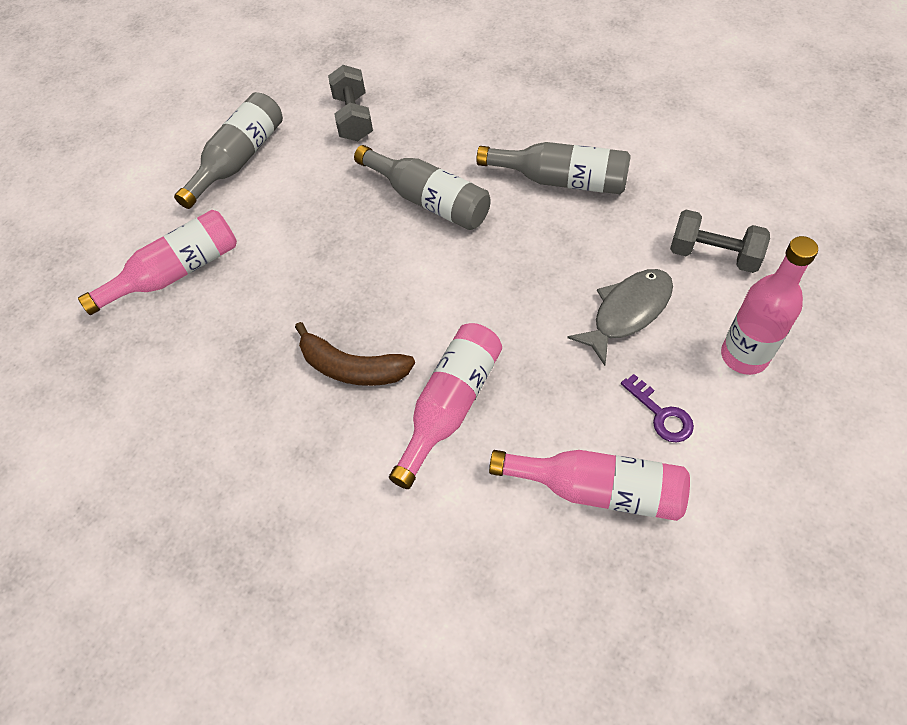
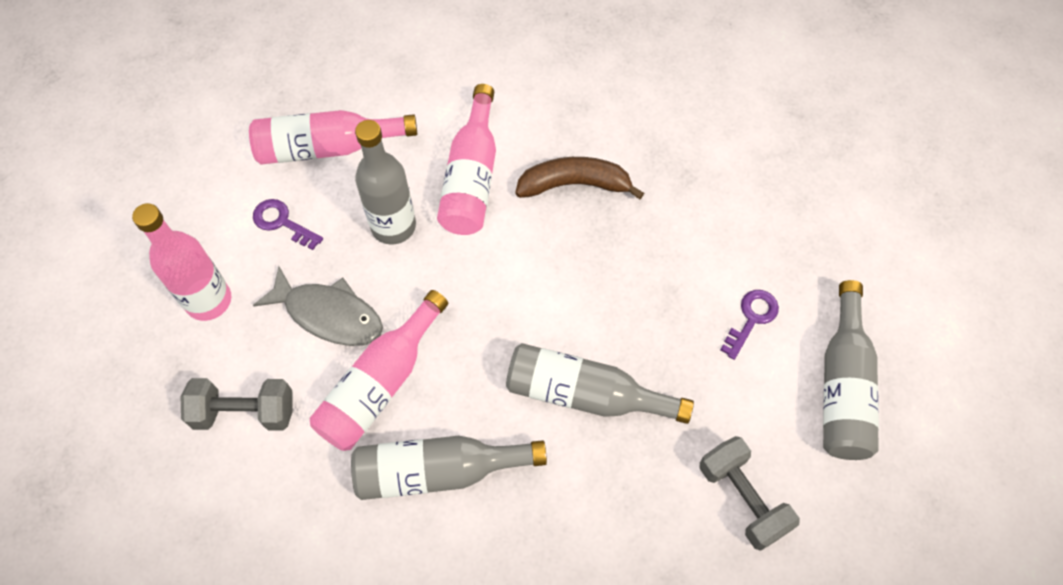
camera: 155 degrees right, 5 degrees up
pink bottle [78,210,237,315] -> pink bottle moved to [310,290,448,451]
grey fish [567,269,673,366] -> grey fish turned 90 degrees counterclockwise [253,266,383,346]
none -> grey bottle [355,120,416,245]
none -> purple key [720,290,779,360]

